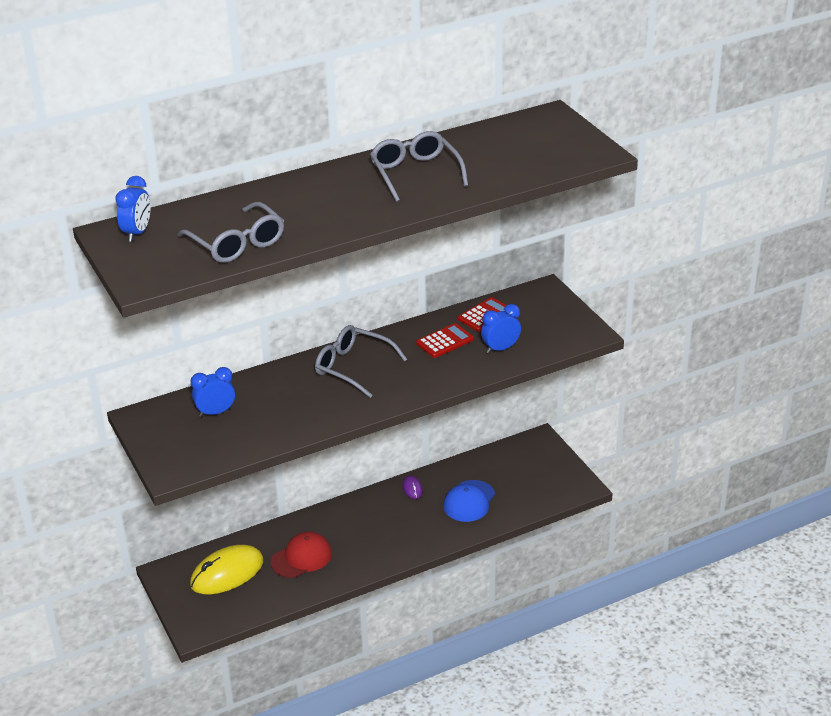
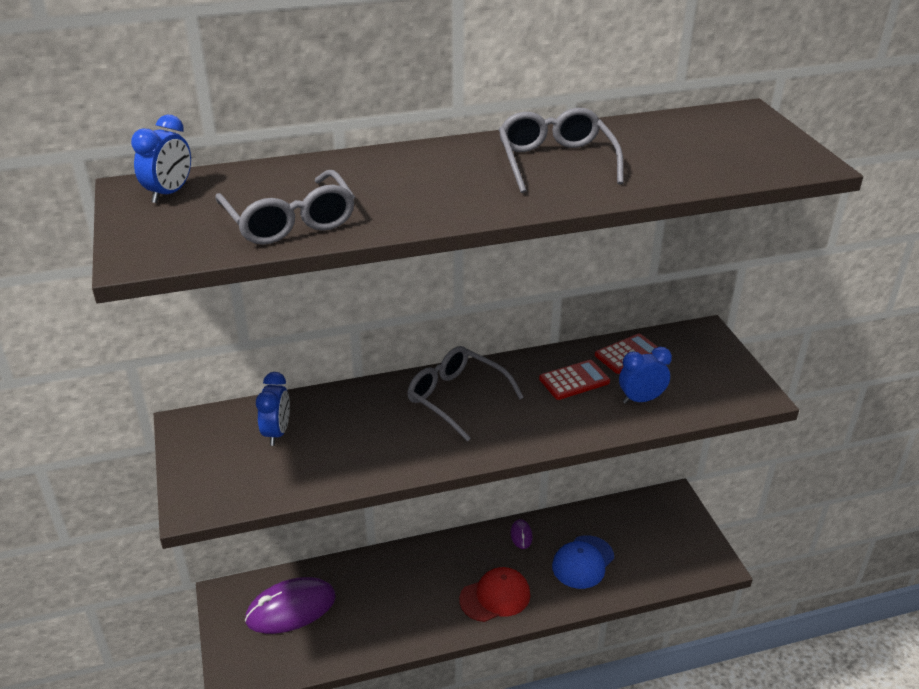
camera: 10 degrees right, 0 degrees up
yellow mouse [190,545,264,594] -> purple mouse [245,577,336,634]
blue clock [191,367,235,417] -> blue clock turned 105 degrees clockwise [256,372,290,446]
red cap [271,532,332,578] -> red cap moved to [459,567,530,622]

